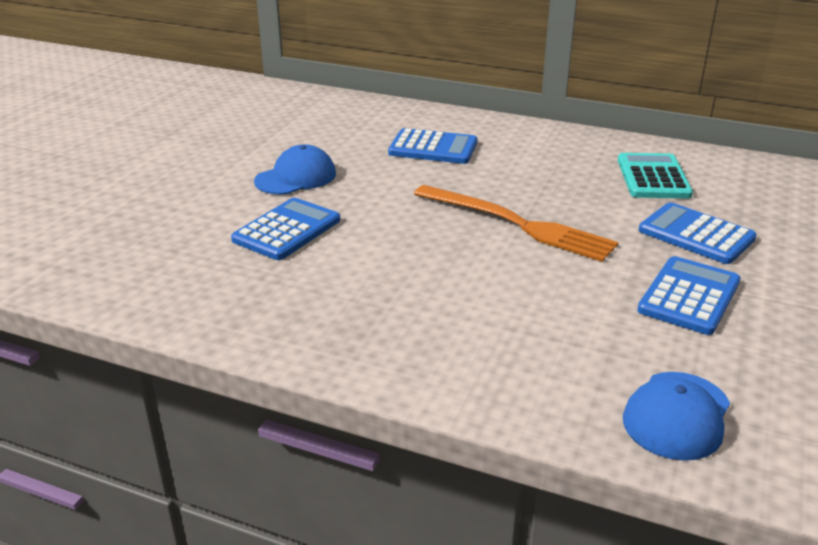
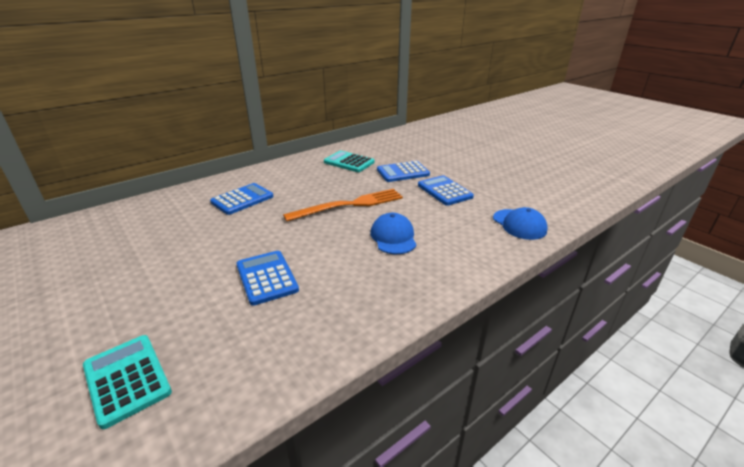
camera: 60 degrees left, 0 degrees up
blue cap [254,145,336,195] -> blue cap moved to [371,213,417,254]
none -> turquoise calculator [83,335,172,429]

